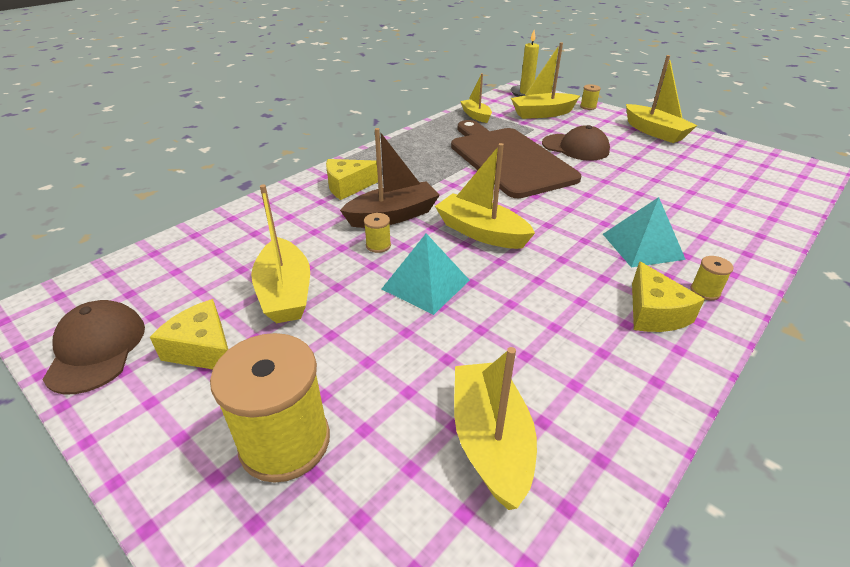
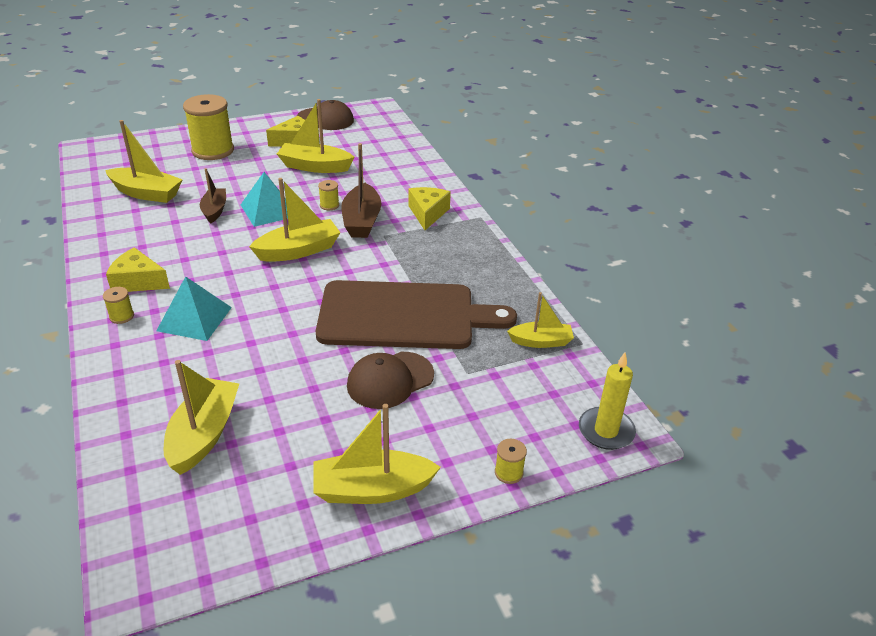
camera: 115 degrees right, 0 degrees up
yellow boat [511,42,580,119] -> yellow boat moved to [163,360,239,475]
none -> brown boat [200,168,226,223]

